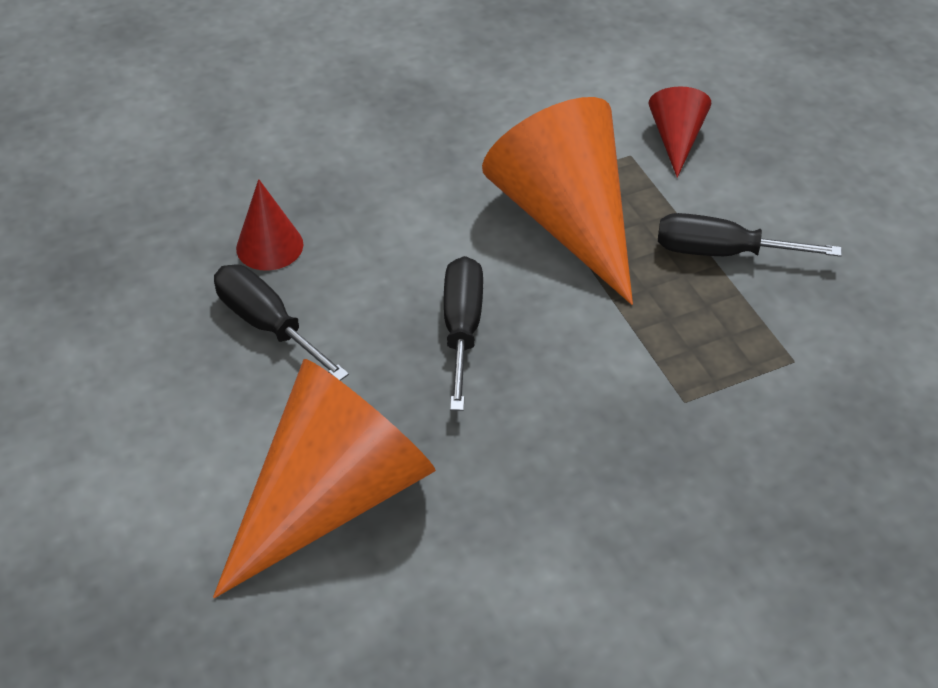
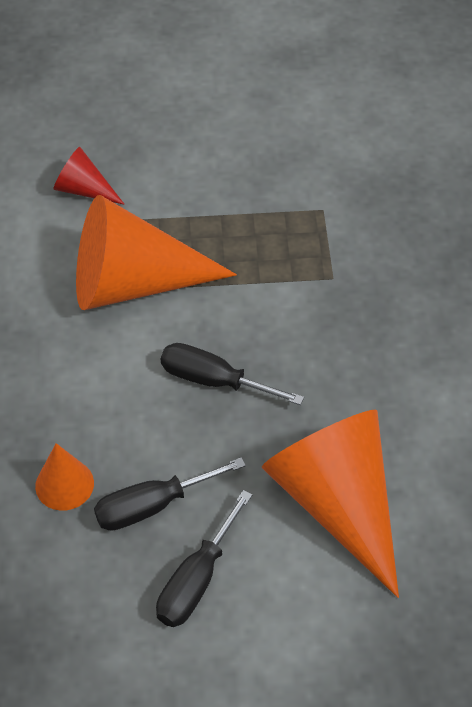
camera: 70 degrees left, 5 degrees up
red cone [236,179,303,271] -> orange cone [35,443,94,511]
black screwdriver [658,213,842,257] -> black screwdriver moved to [156,490,252,627]

